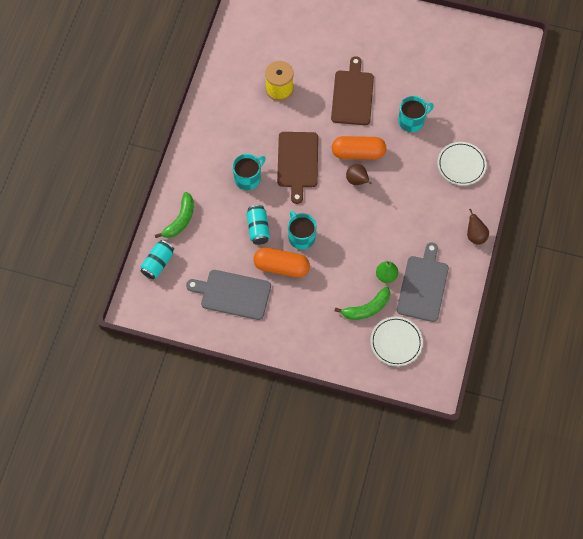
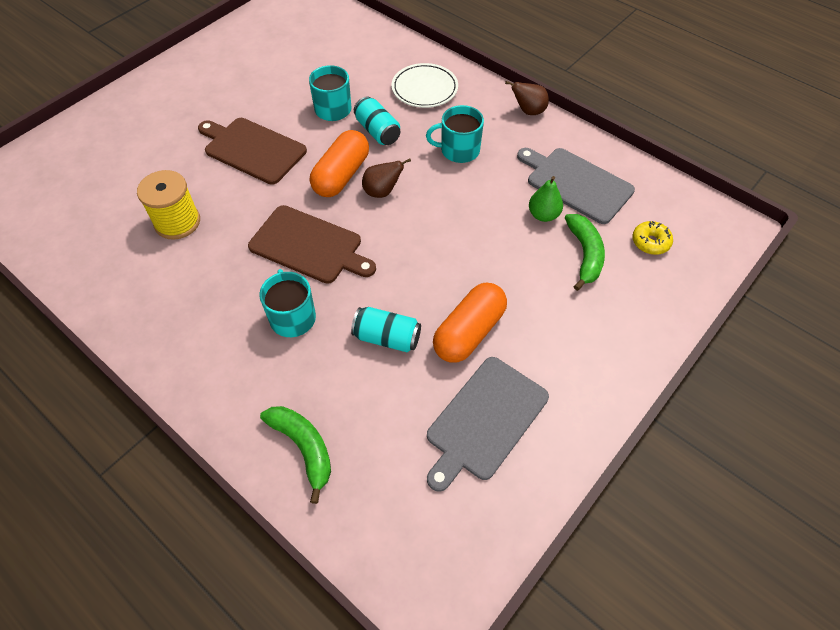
camera: 65 degrees left, 10 degrees down
turquoise can [140,240,174,279] -> turquoise can moved to [354,96,400,145]
turquoise mug [288,211,317,250] -> turquoise mug moved to [426,105,484,163]
white plate [370,317,423,366] -> yellow donut [632,221,673,255]

